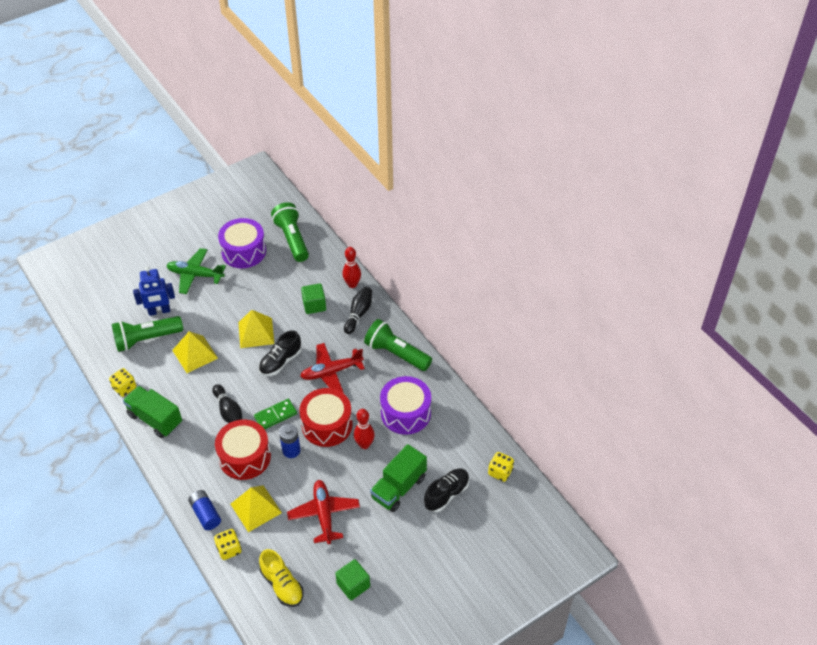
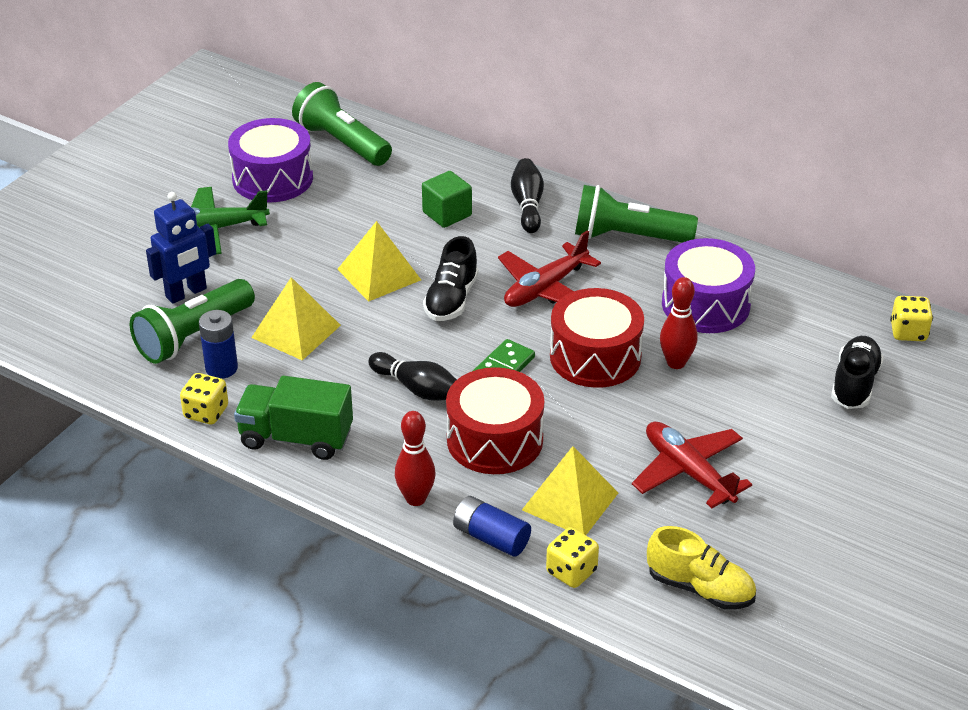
camera: 25 degrees left, 10 degrees down
blue battery [279,424,301,458] -> blue battery moved to [199,310,238,379]
green cube [335,559,370,600] -> none
red bowling pin [343,247,361,288] -> red bowling pin moved to [395,411,435,506]
green truck [370,444,427,512] -> none

